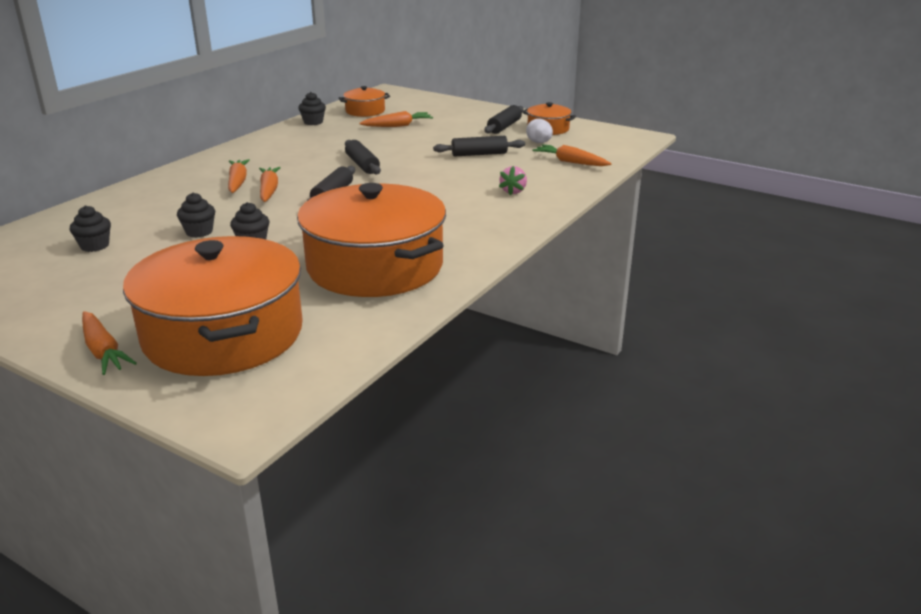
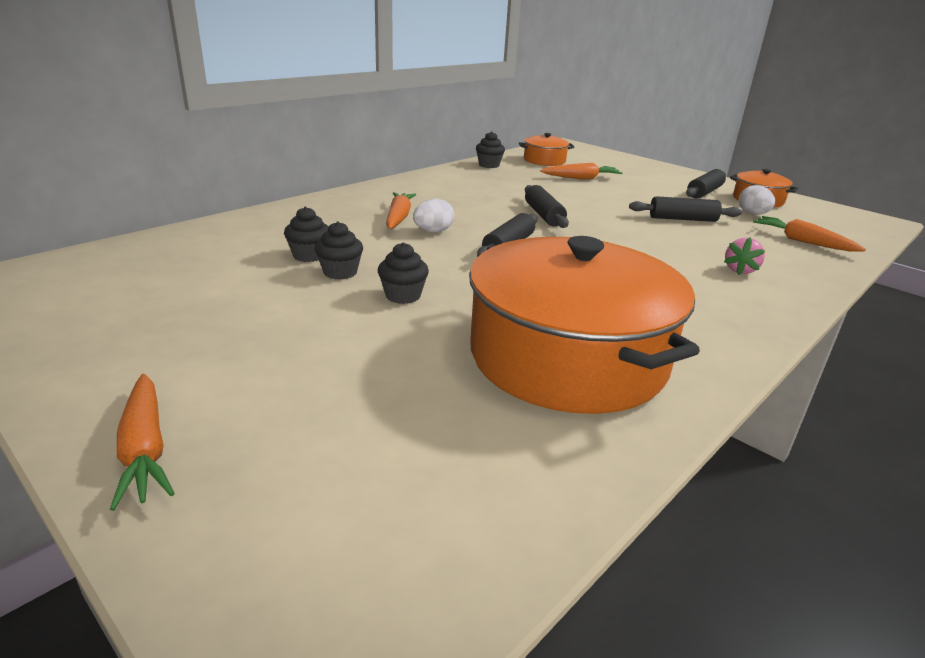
camera: 10 degrees right, 0 degrees up
black cupcake [70,205,111,252] -> black cupcake moved to [284,207,329,262]
orange pot [123,236,303,376] -> none
orange carrot [259,167,281,202] -> white egg [413,199,454,232]

